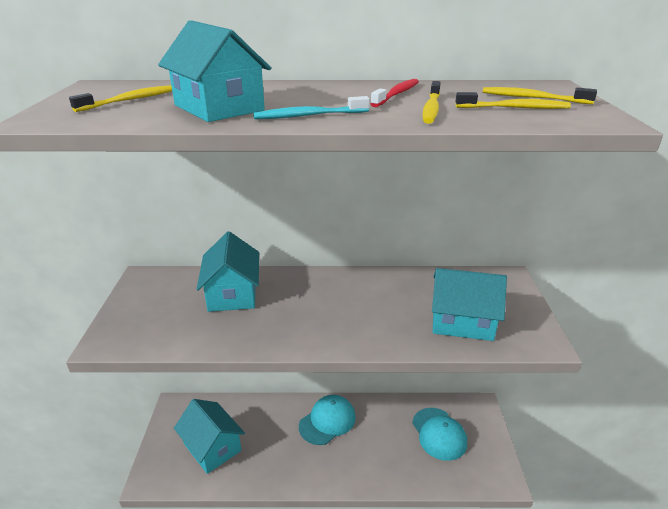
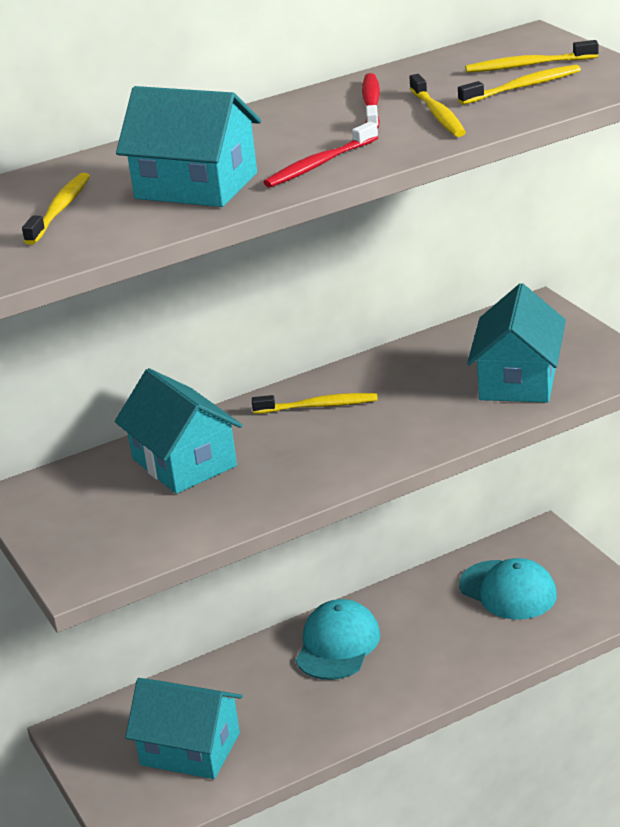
camera: 25 degrees left, 0 degrees up
turquoise toothbrush [253,96,370,119] -> red toothbrush [264,122,378,188]
turquoise house [432,268,507,341] -> turquoise house turned 60 degrees counterclockwise [467,283,566,403]
none -> yellow toothbrush [252,393,378,414]

